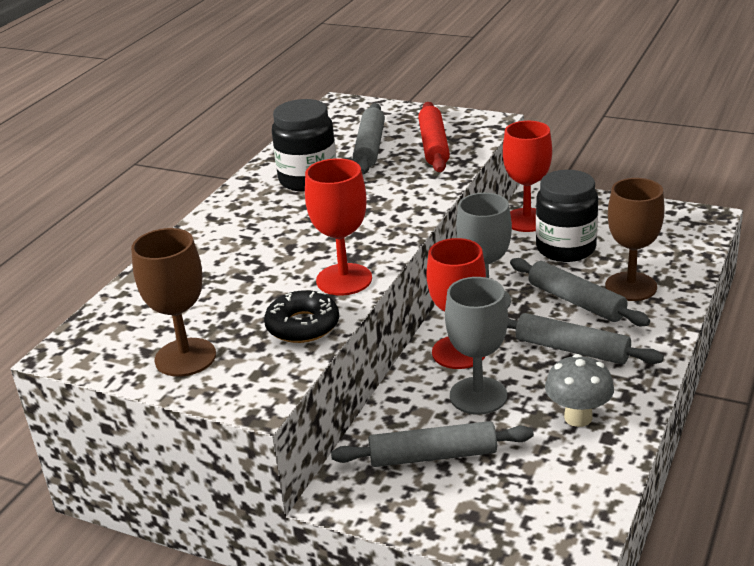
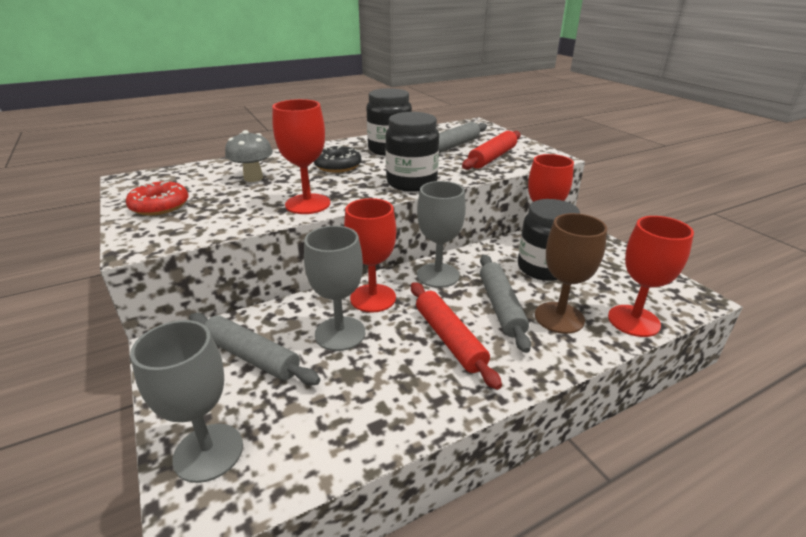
camera: 35 degrees right, 0 degrees up
brown goblet [131,228,216,377] -> red donut [126,181,188,215]
black donut [264,290,339,343] -> black donut moved to [314,145,361,173]
grey rolling pin [507,313,664,364] -> red rolling pin [411,282,502,390]
grey mushroom [545,354,614,427] -> grey mushroom moved to [225,130,273,182]
none -> grey goblet [130,320,243,483]
none -> black jar [385,112,439,192]
none -> red goblet [608,216,694,337]

